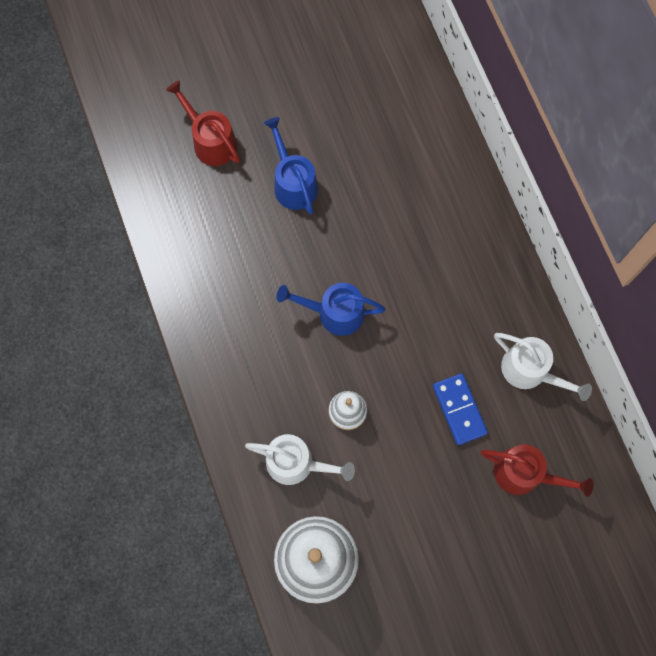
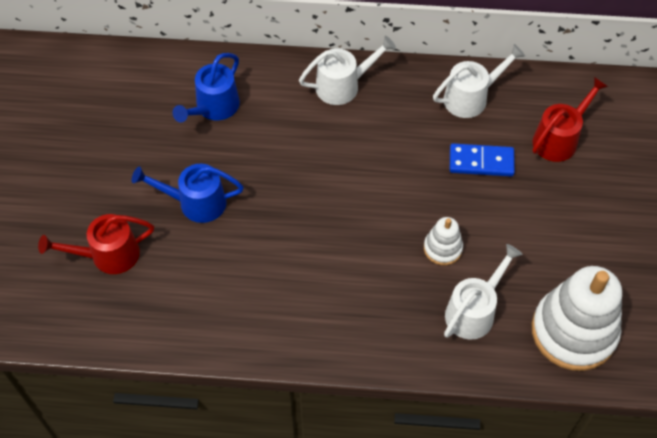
camera: 65 degrees left, 15 degrees down
blue watering can [276,283,385,336] -> blue watering can moved to [172,53,240,122]
none -> white watering can [299,36,396,105]

